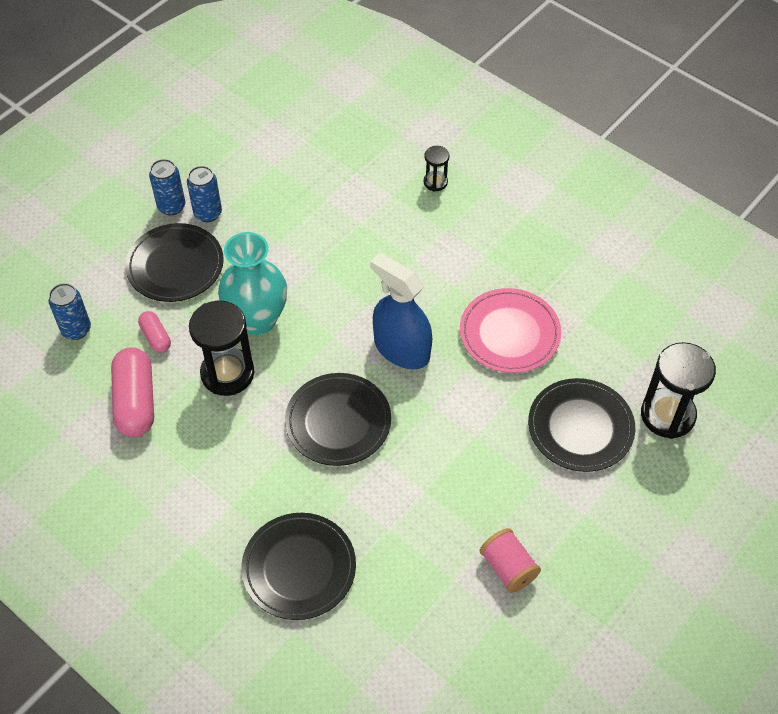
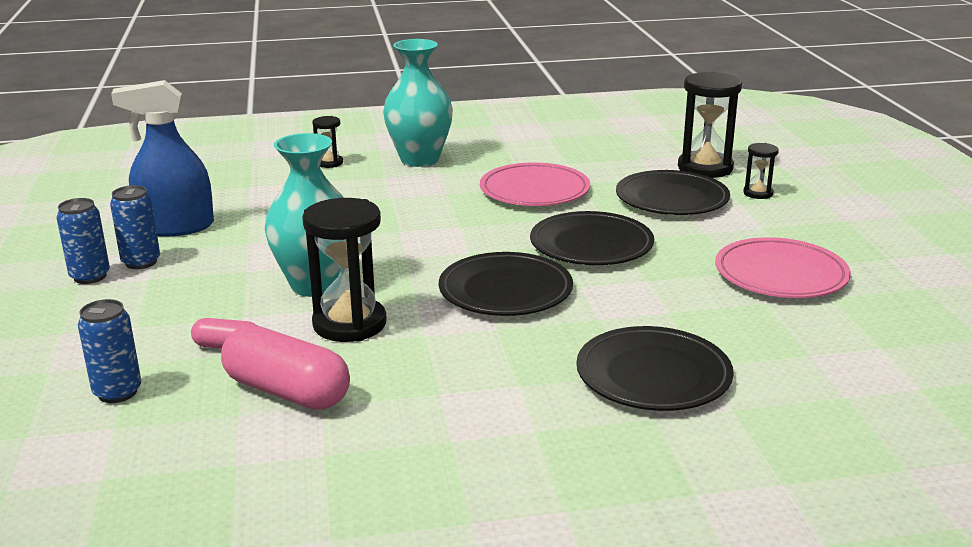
camera: 50 degrees left, 30 degrees down
black plate [125,223,224,302] -> black plate moved to [530,211,654,265]
blue spray bottle [370,253,432,369] -> blue spray bottle moved to [111,80,214,237]
pink spool [480,528,541,593] -> pink plate [715,237,851,298]
none -> turquoise vase [383,39,453,167]
none -> black hourglass [743,143,779,199]

